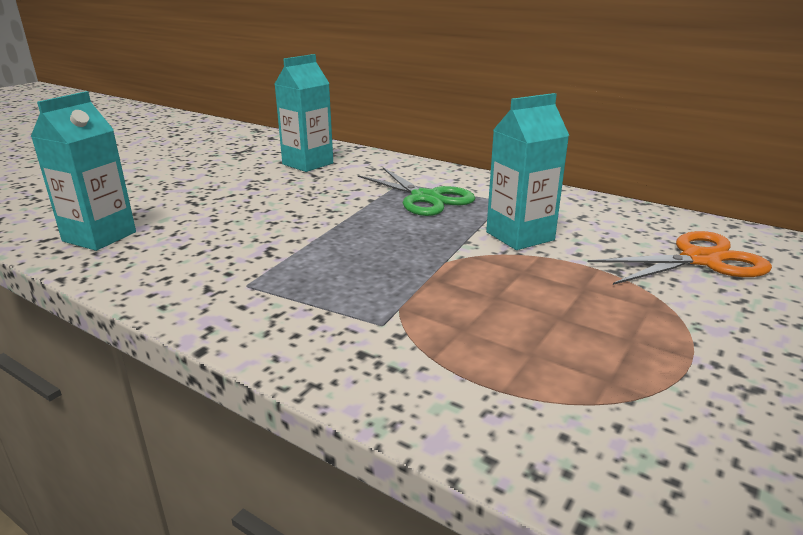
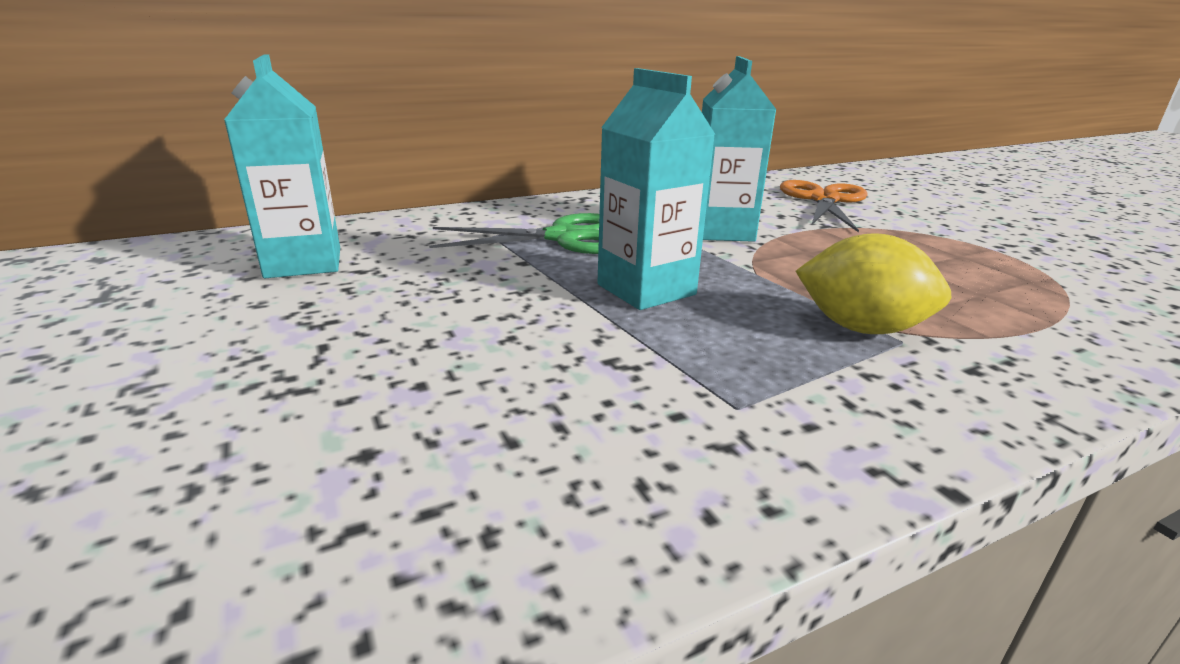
camera: 60 degrees left, 0 degrees up
turquoise carton [31,91,136,251] -> turquoise carton moved to [597,68,716,310]
none -> yellow lemon [796,233,952,334]

